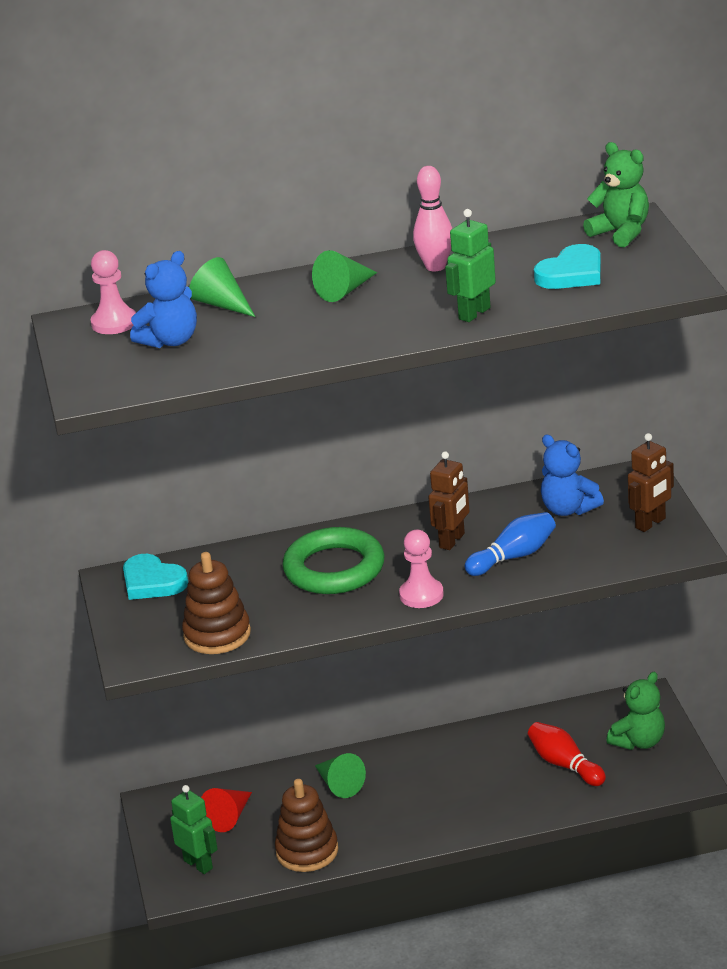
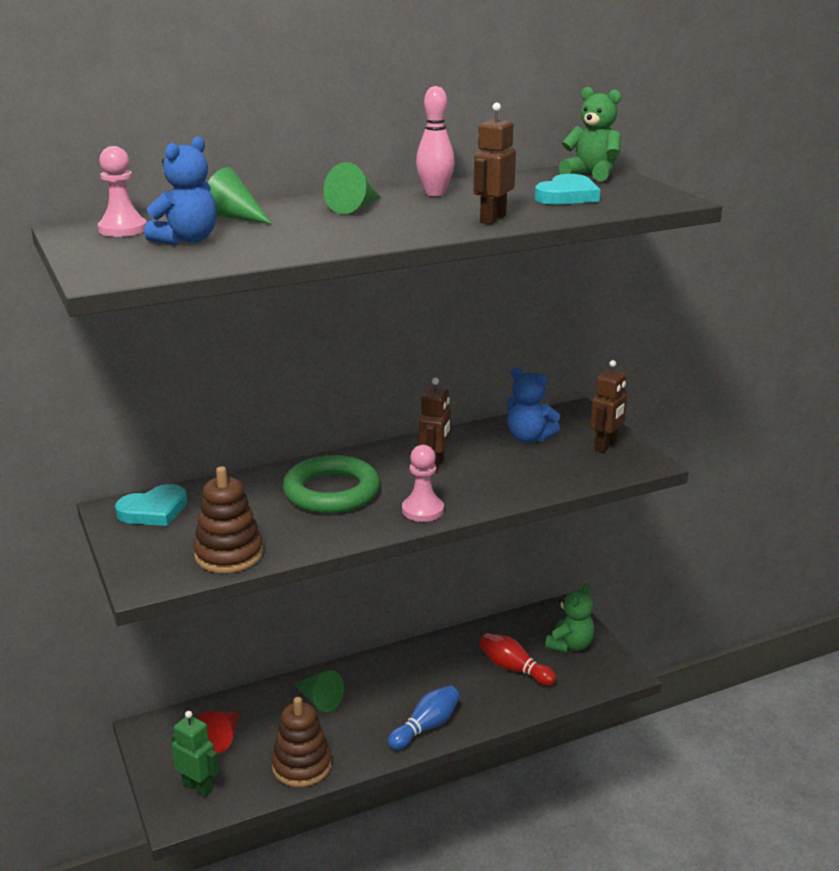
camera: 15 degrees left, 5 degrees down
turquoise heart [123,554,188,600] -> turquoise heart turned 60 degrees counterclockwise [115,484,187,526]
green robot [445,209,496,322] -> brown robot [473,103,516,224]
blue bowling pin [465,512,556,576] -> blue bowling pin moved to [388,685,460,750]

